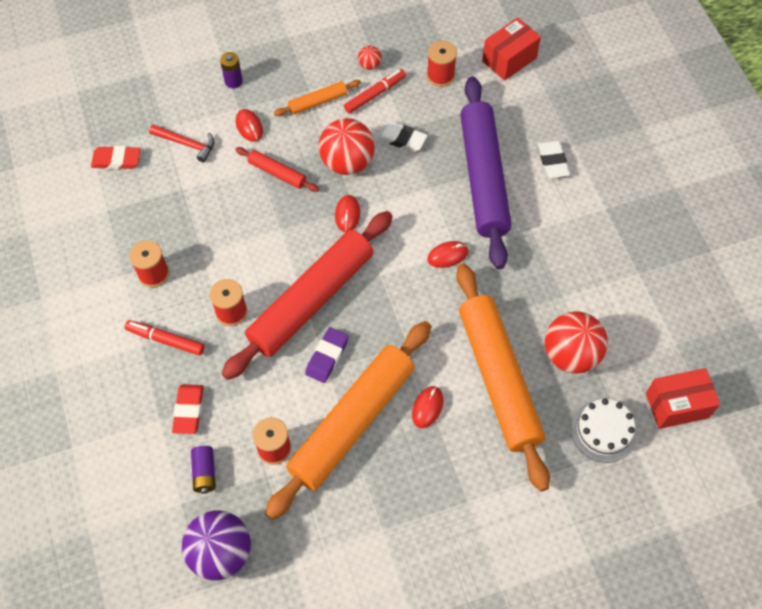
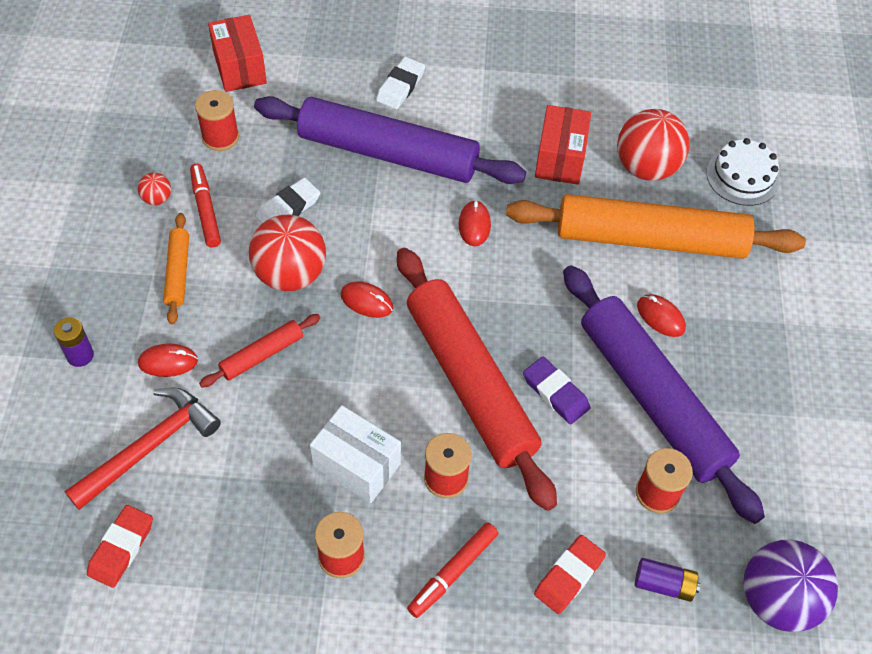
camera: 70 degrees left, 5 degrees down
red hammer [149,125,215,163] -> red hammer [64,387,221,510], size x1.53
red eraser [172,384,204,434] -> red eraser turned 75 degrees counterclockwise [534,535,606,614]
orange rolling pin [265,321,431,520] -> purple rolling pin [563,265,765,524]
white eraser [538,140,570,178] -> white eraser turned 75 degrees counterclockwise [376,57,425,109]
red box [646,368,720,429] -> red box moved to [535,105,591,185]
none -> white box [310,405,401,503]

